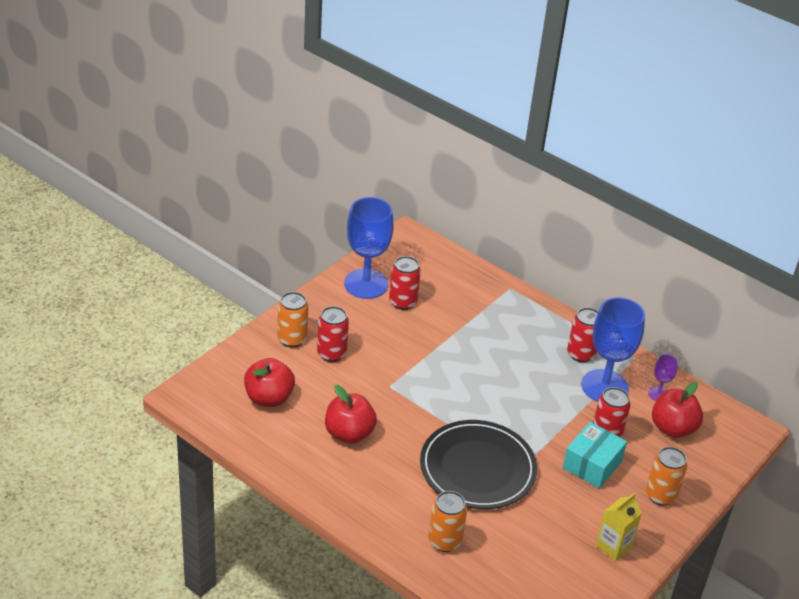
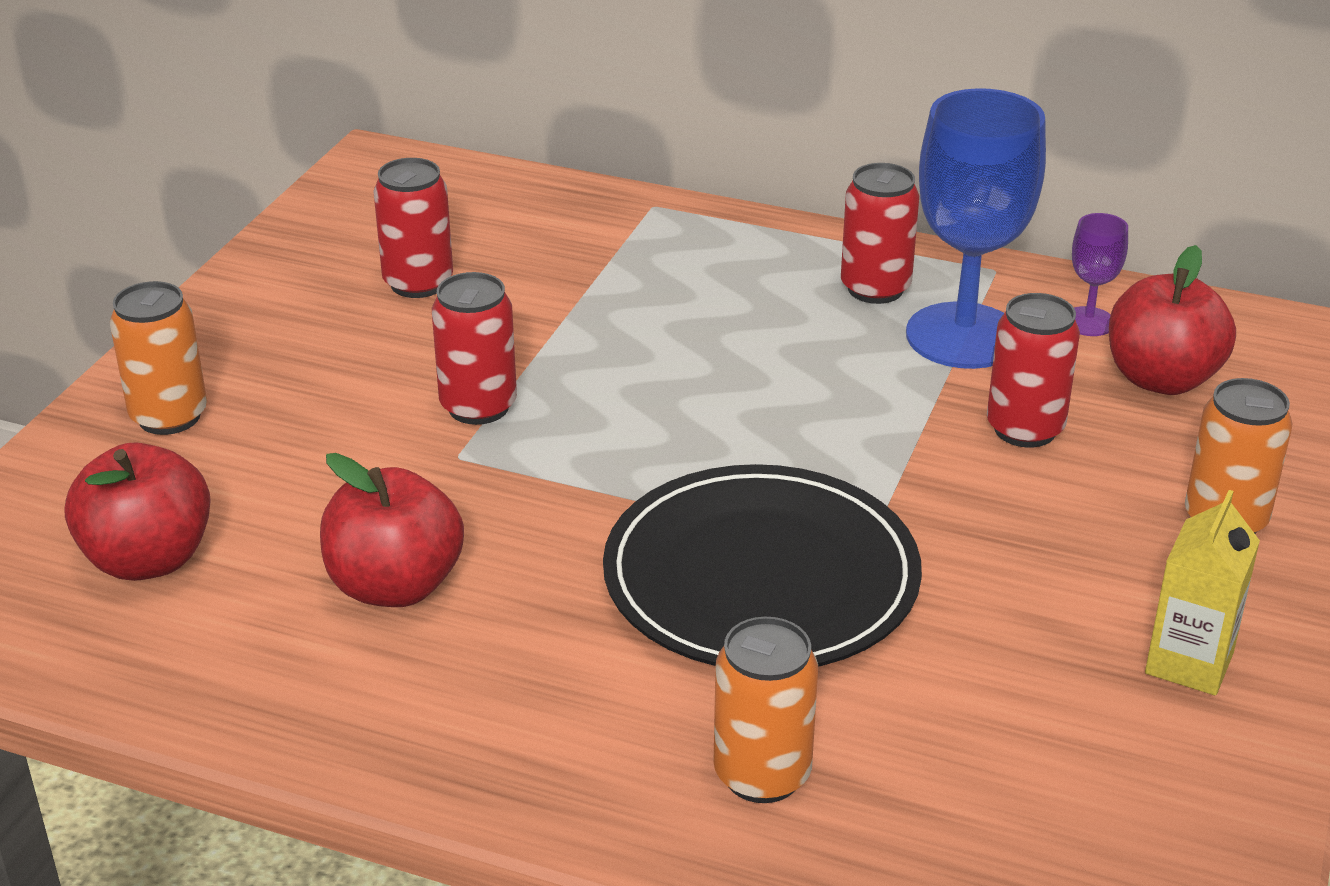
camera: 15 degrees left, 5 degrees down
red can [317,306,349,362] -> red can moved to [432,272,517,425]
blue goblet [344,197,394,299] -> none
turquoise box [563,422,627,489] -> none

